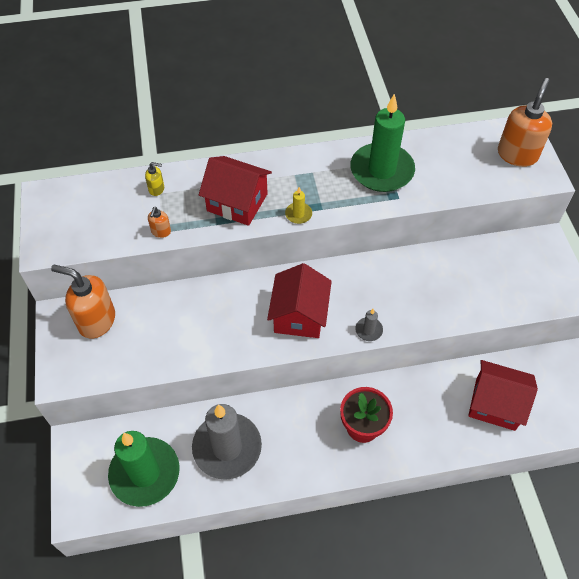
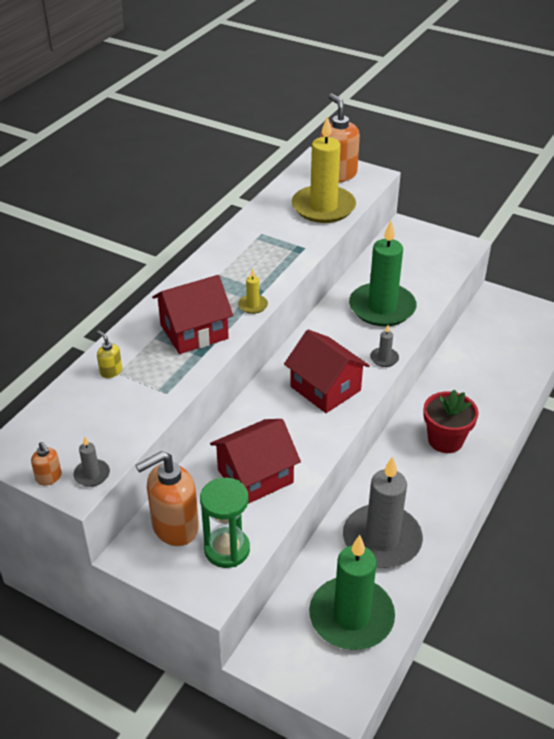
camera: 50 degrees left, 15 degrees down
yellow soap dispenser [145,162,164,196] -> yellow soap dispenser turned 90 degrees counterclockwise [97,330,122,378]
orange soap dispenser [148,207,171,238] -> orange soap dispenser moved to [31,442,62,485]
green candle [350,94,415,192] -> green candle moved to [349,221,416,326]
red house [468,360,538,431] -> red house moved to [210,419,301,504]
none -> grey candle [73,436,110,487]
none -> green hourglass [200,478,250,568]
none -> yellow candle [292,116,356,223]

